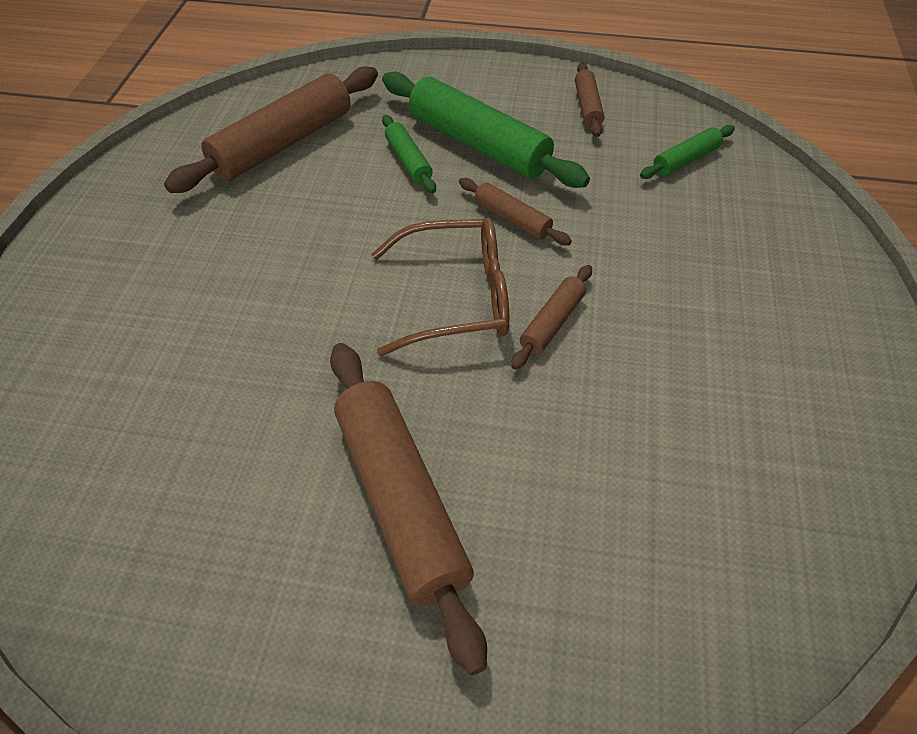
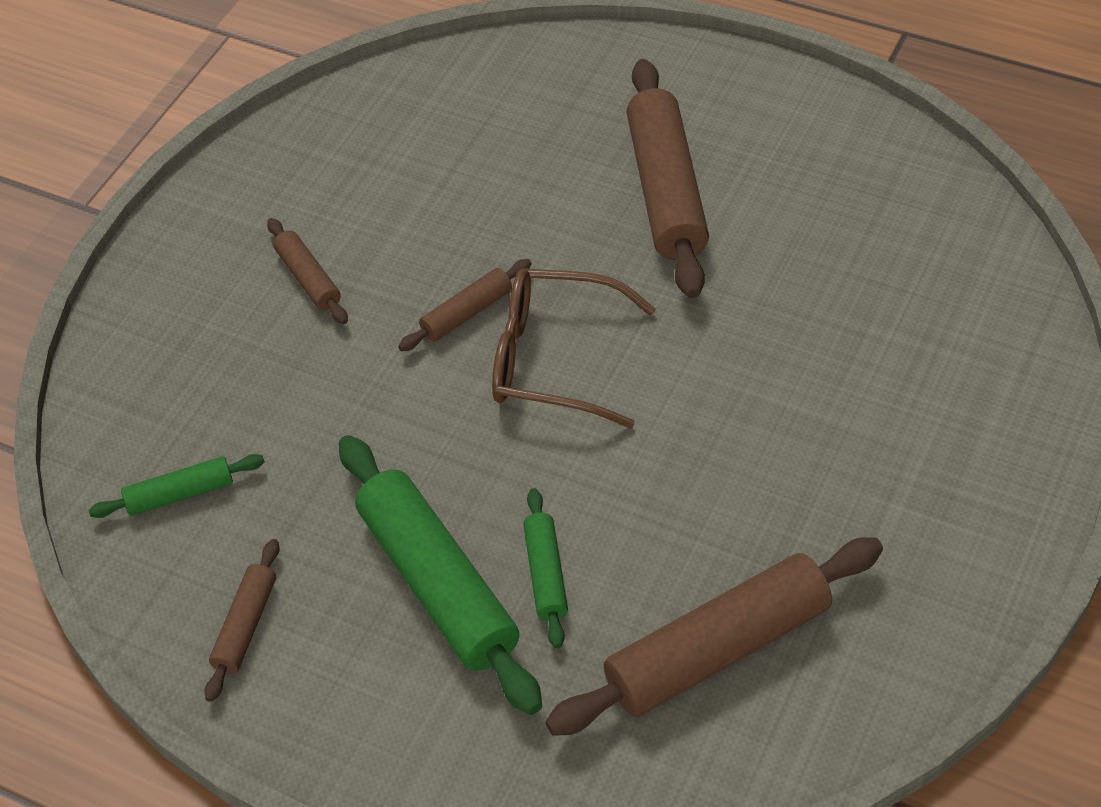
camera: 160 degrees left, 0 degrees up
brown rolling pin [459,178,572,245] -> brown rolling pin moved to [267,218,348,324]

